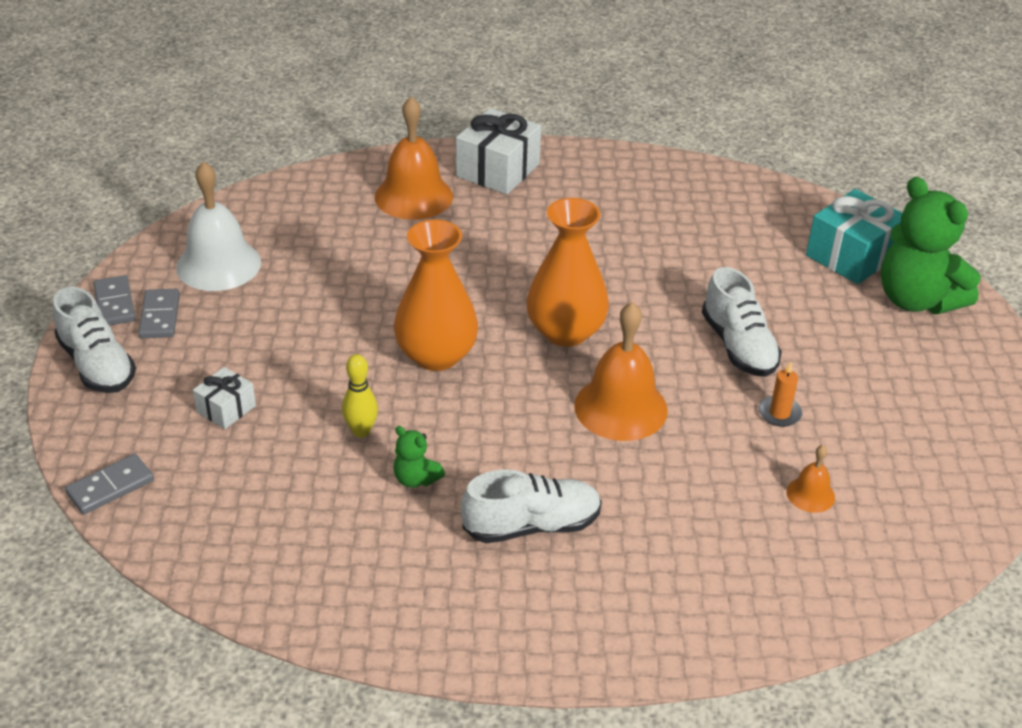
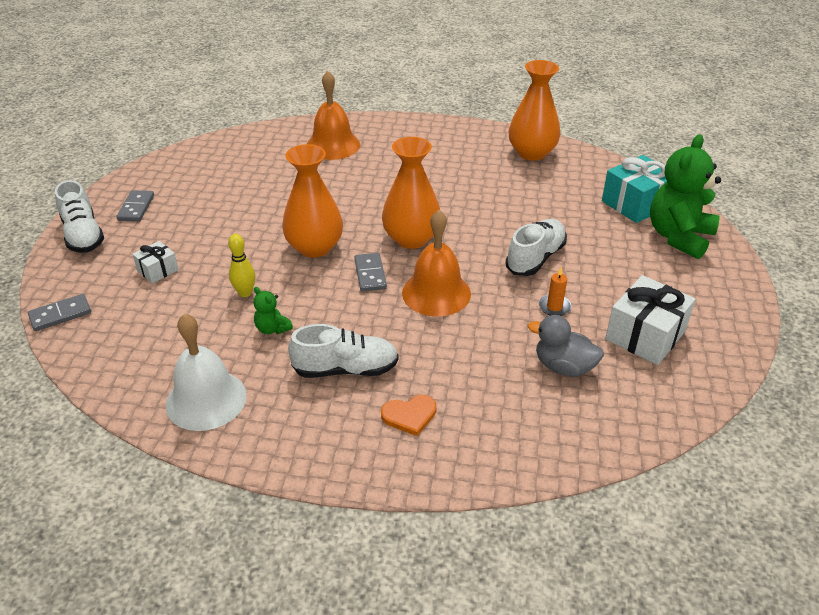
camera: 10 degrees right, 0 degrees up
grey domino [93,275,136,326] -> grey domino moved to [354,253,387,292]
white bell [176,161,261,291] -> white bell moved to [166,314,247,431]
white gift [456,108,541,194] -> white gift moved to [605,275,696,365]
white shoe [702,267,782,377] -> white shoe turned 135 degrees counterclockwise [505,219,567,276]
orange bell [787,445,835,513] -> grey duck [528,315,604,377]
green teddy bear [881,177,981,314] -> green teddy bear turned 60 degrees clockwise [650,134,721,259]
none -> orange heart [381,395,437,436]
none -> orange vase [509,60,560,161]

